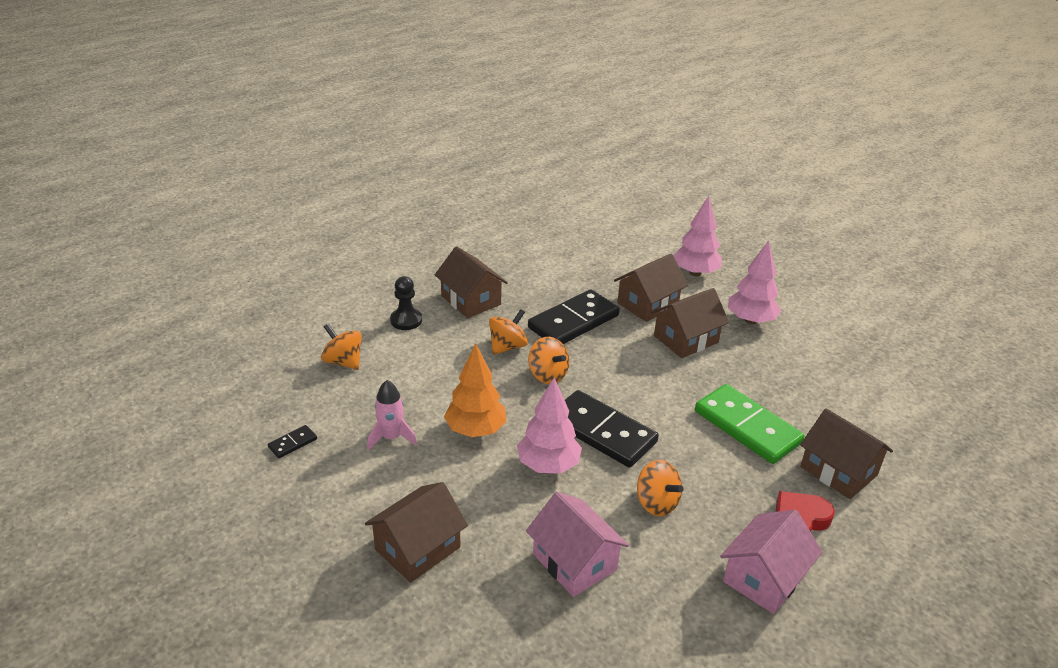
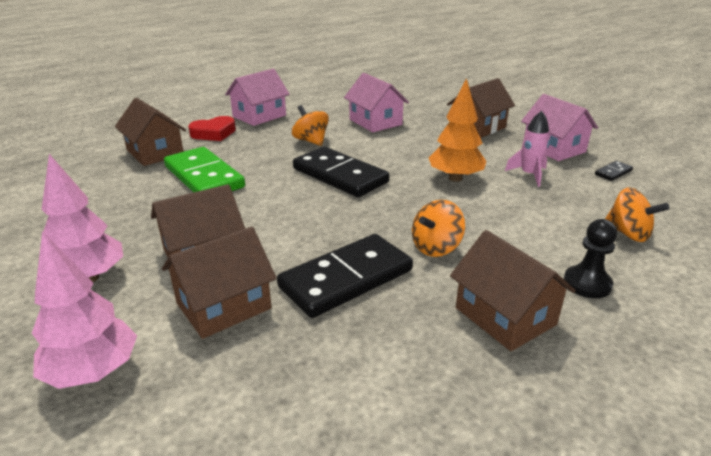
camera: 175 degrees left, 5 degrees down
pink tree [517,378,582,474] -> none
orange spinning top [528,337,570,384] -> none
none -> pink house [521,94,598,161]

